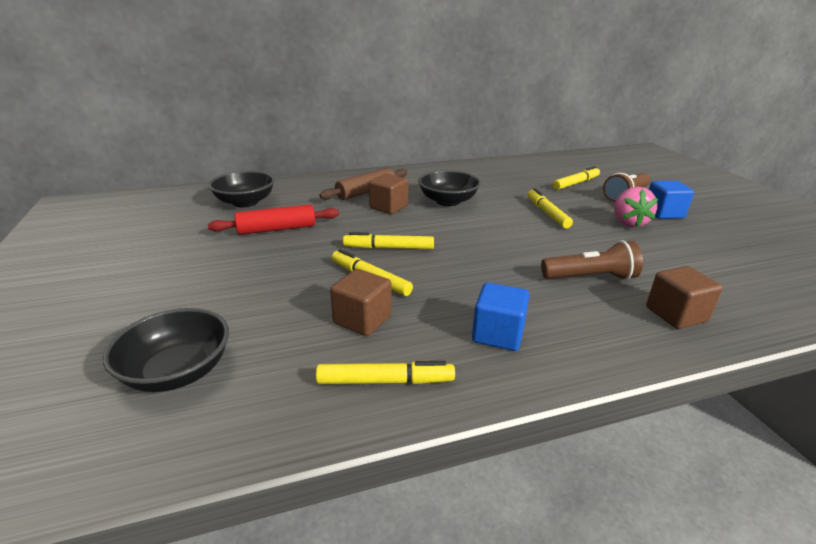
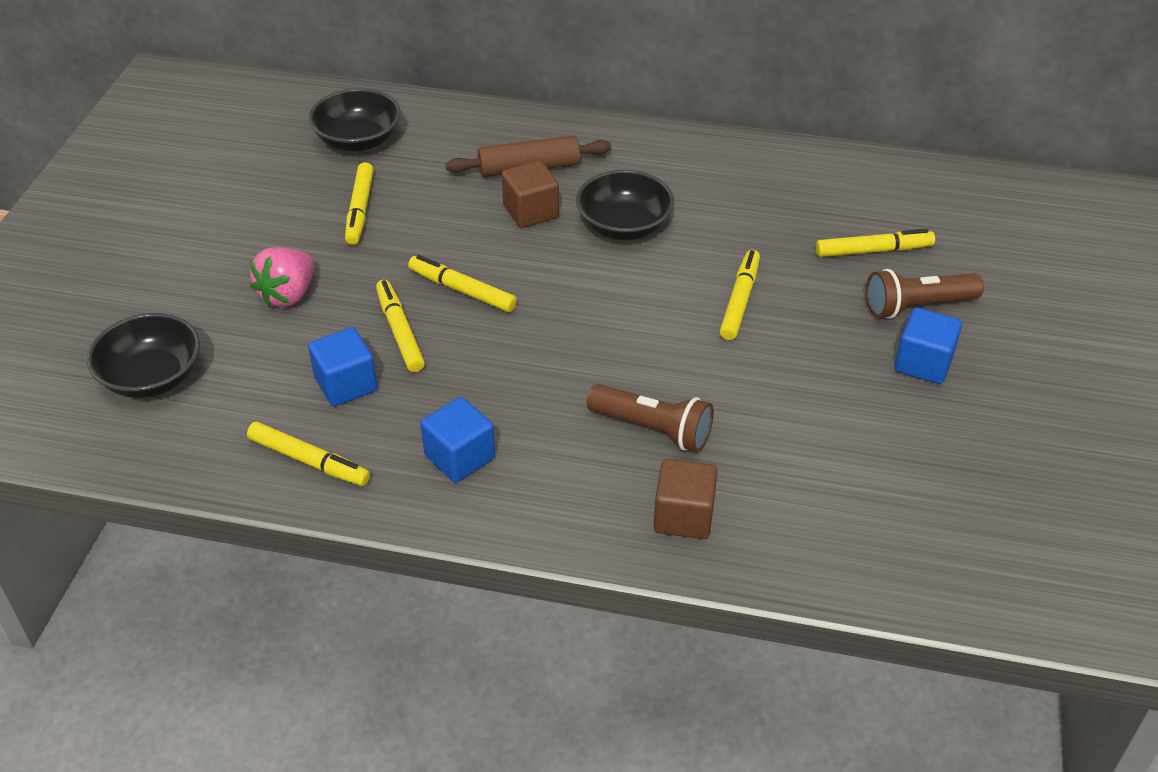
camera: 30 degrees right, 15 degrees up
red rolling pin [208,204,339,235] -> yellow marker [345,162,374,245]
brown cube [330,269,392,336] -> blue cube [308,327,378,406]
pink strawberry [614,187,658,228] -> pink strawberry moved to [250,247,314,307]

